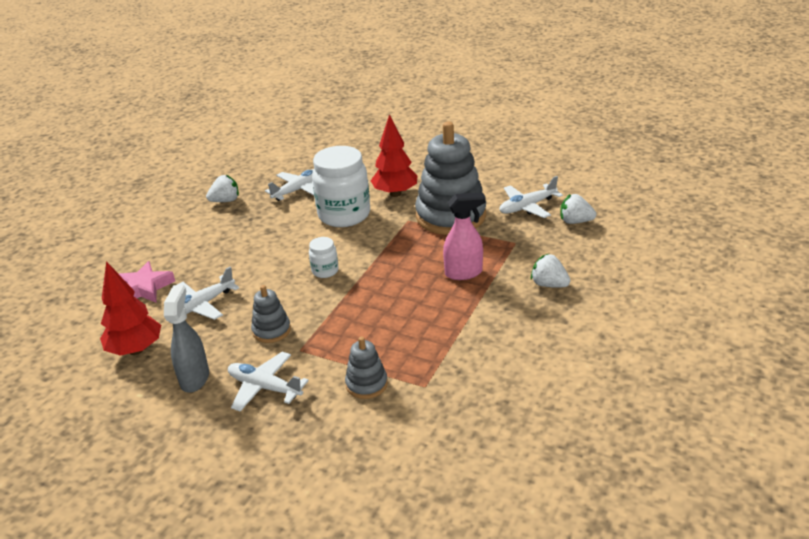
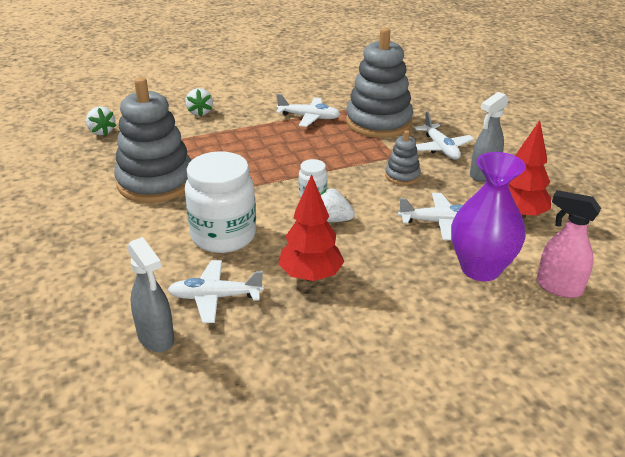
camera: 140 degrees left, 0 degrees up
pink star [118,261,175,303] -> purple vase [451,152,526,281]
white strawberry [206,175,239,202] -> white strawberry moved to [320,188,355,222]
grey stacking toy [345,337,388,399] -> grey stacking toy [346,28,413,138], size x2.16
red tree [371,114,418,197] -> red tree moved to [278,174,344,282]
pink spray bottle [443,192,485,280] -> pink spray bottle moved to [536,190,601,298]
white plane [500,176,563,218] -> white plane moved to [276,94,340,127]
none -> grey spray bottle [127,237,174,352]

